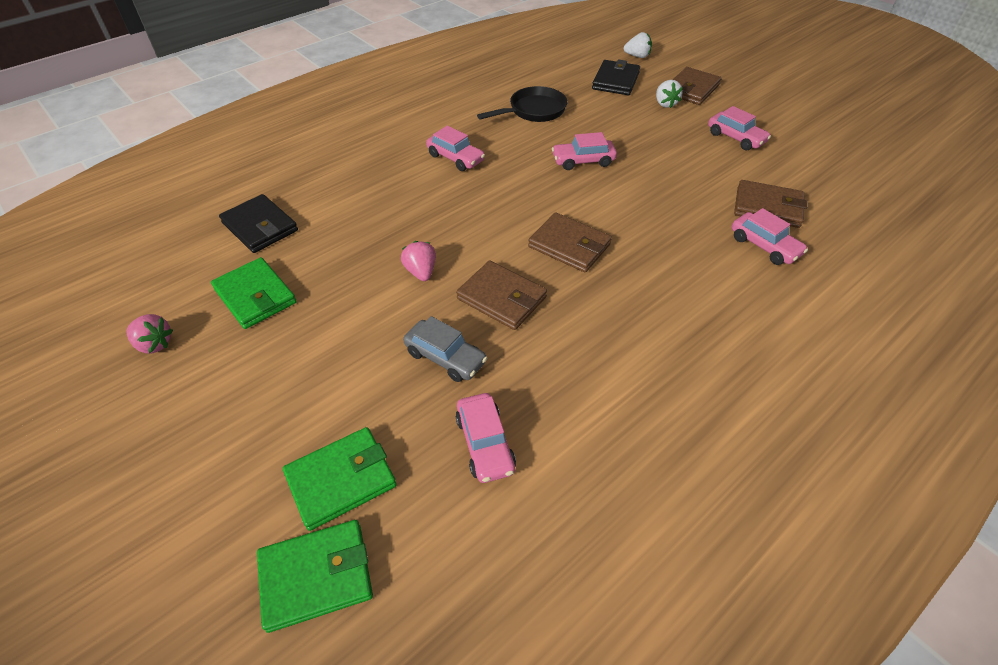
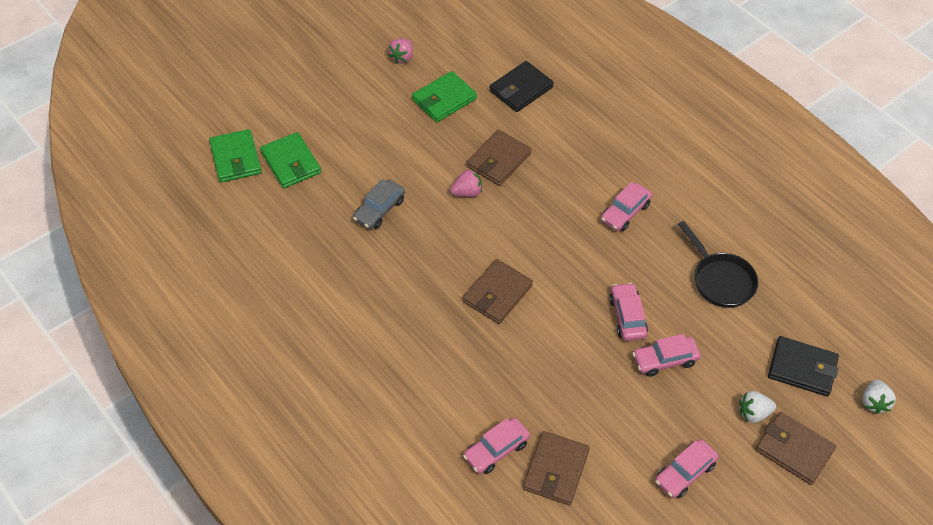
camera: 90 degrees right, 5 degrees up
brown wallet [456,261,547,330] -> brown wallet moved to [466,130,532,186]
pink car [456,393,516,483] -> pink car moved to [632,334,701,377]

